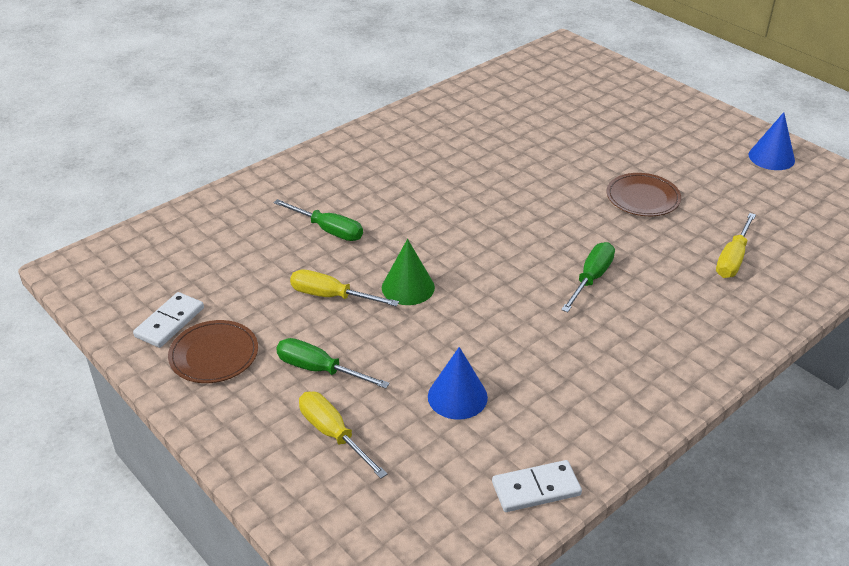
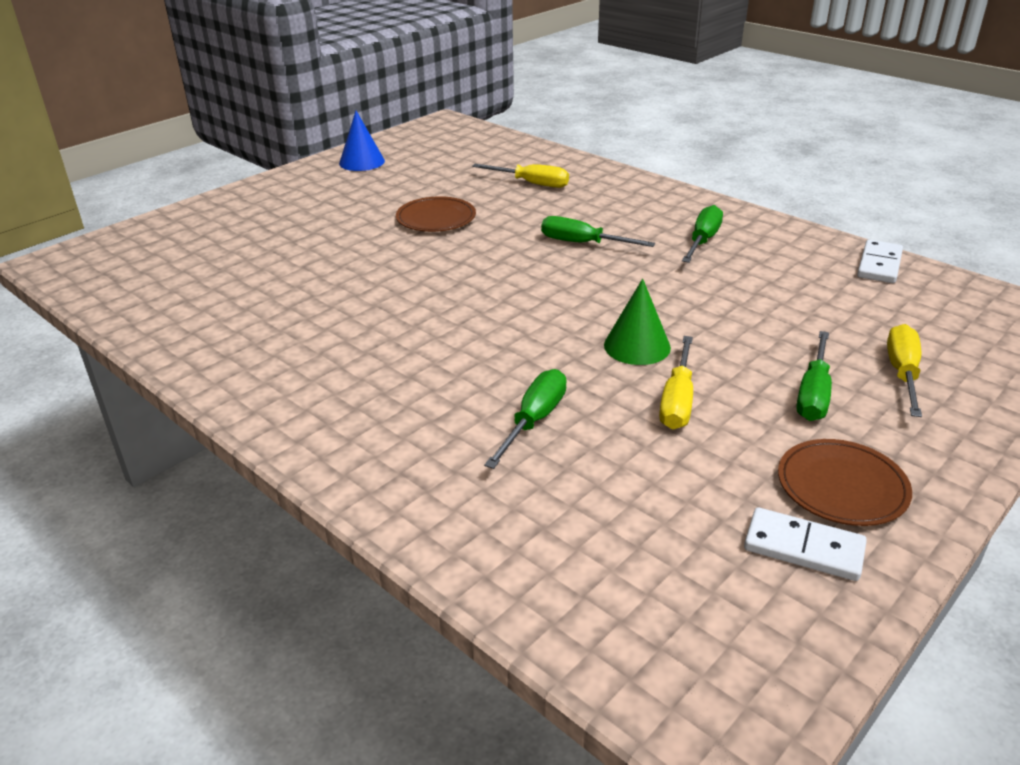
camera: 95 degrees left, 5 degrees down
yellow screwdriver [299,392,387,479] -> yellow screwdriver turned 150 degrees clockwise [887,324,922,417]
blue cone [428,347,488,420] -> none
white domino [492,460,582,512] -> white domino turned 45 degrees clockwise [857,240,903,283]
none -> green screwdriver [682,205,723,263]

